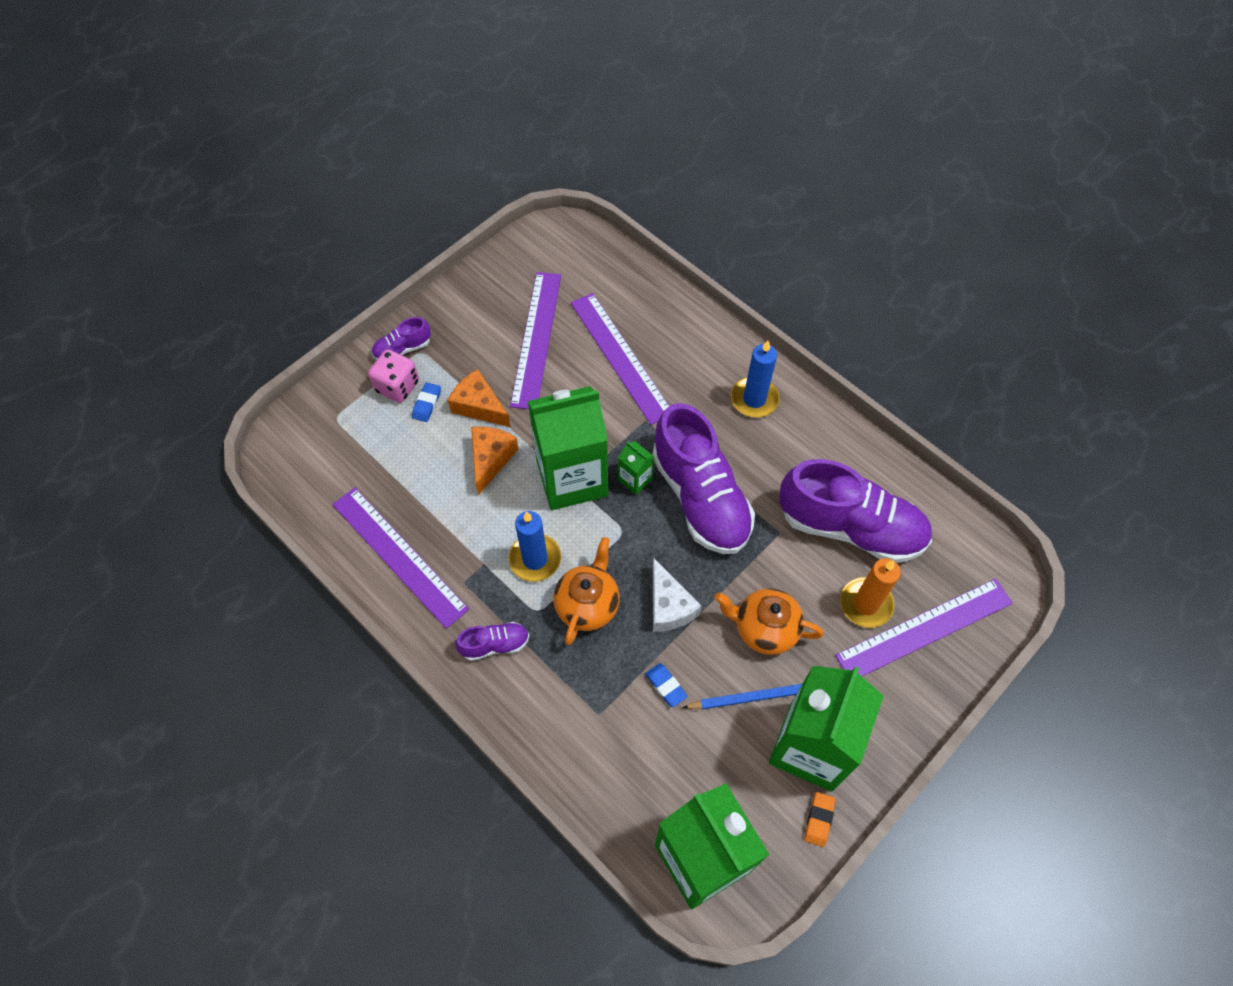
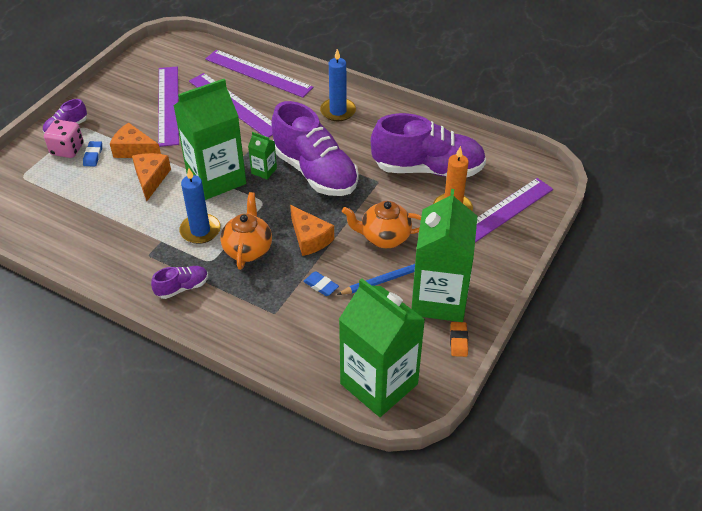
camera: 15 degrees left, 15 degrees down
purple ruler [333,488,469,629] -> purple ruler moved to [205,50,314,98]
white cheese [653,557,702,632] -> orange cheese [290,205,334,256]

